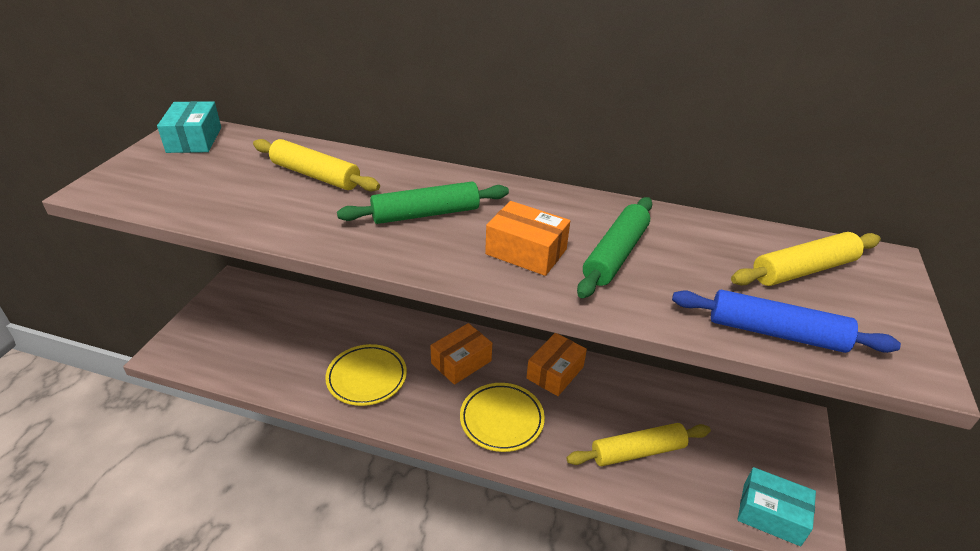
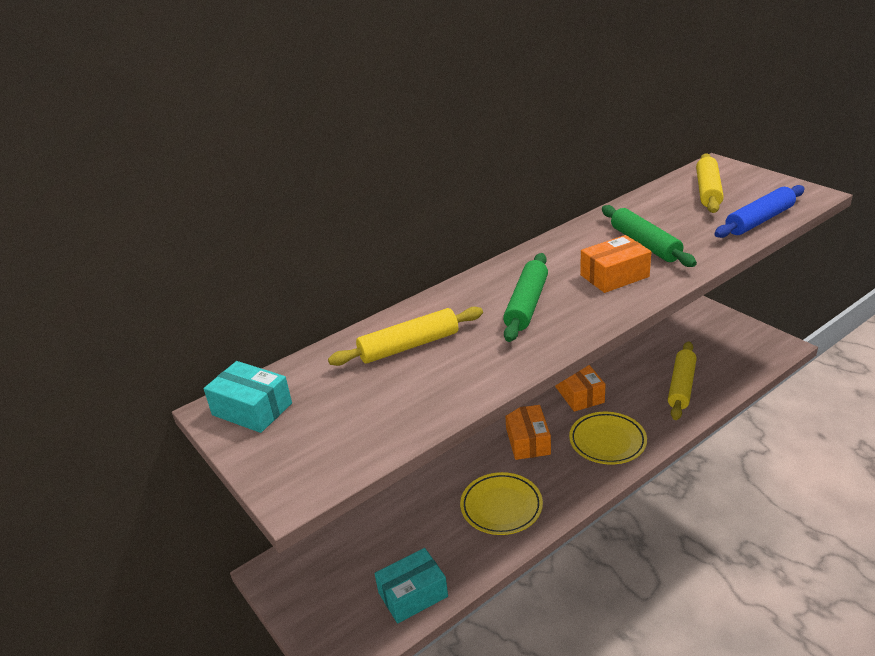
camera: 50 degrees left, 5 degrees down
turquoise box [737,467,816,546] -> turquoise box moved to [375,548,448,623]

